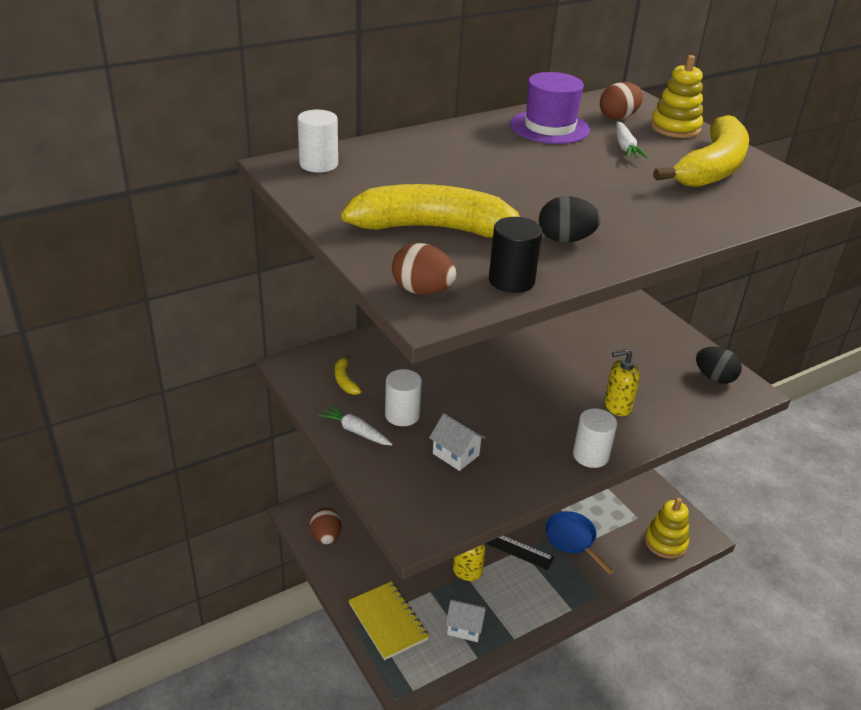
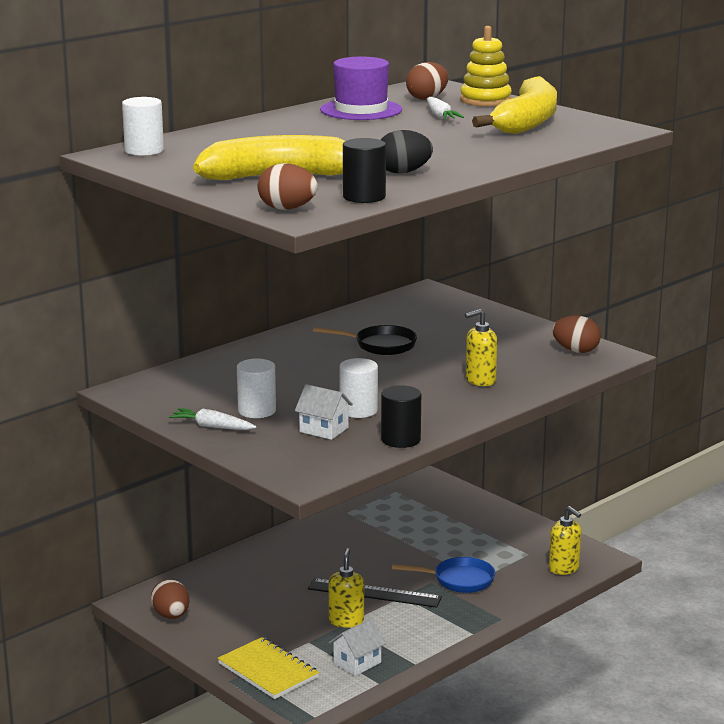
camera: 10 degrees left, 15 degrees down
yellow banana [335,354,362,395] -> none
white house [445,597,488,642] -> white house turned 45 degrees counterclockwise [329,618,386,676]
blue pan [545,511,614,574] -> blue pan turned 135 degrees clockwise [392,557,495,593]
white cylinder [573,408,617,468] -> white cylinder moved to [339,358,378,418]
yellow stacking toy [645,498,689,559] -> yellow soap dispenser [549,506,581,575]
black egg [696,347,742,384] -> brown egg [552,315,601,353]
none -> black pan [313,325,417,355]
none -> black cylinder [381,385,421,448]

